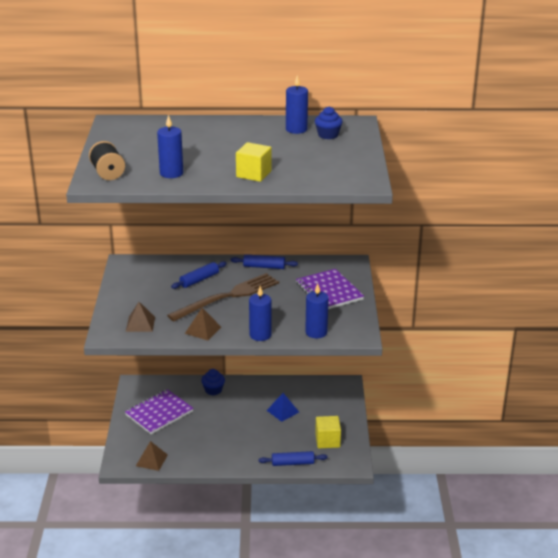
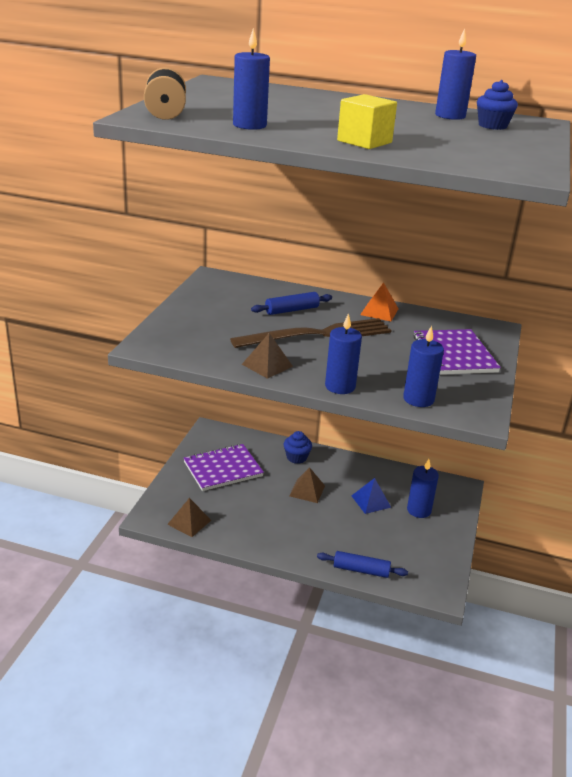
camera: 15 degrees right, 0 degrees up
brown pyramid [126,302,155,332] -> brown pyramid moved to [289,467,325,503]
blue rolling pin [231,254,298,269] -> orange pyramid [360,282,399,321]
yellow cube [315,416,341,448] -> none
none -> blue candle [407,459,439,518]

